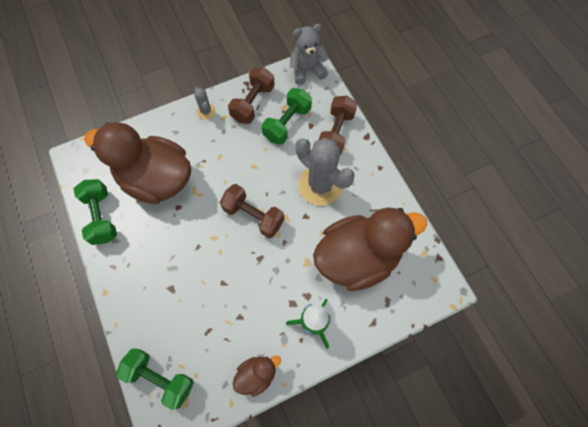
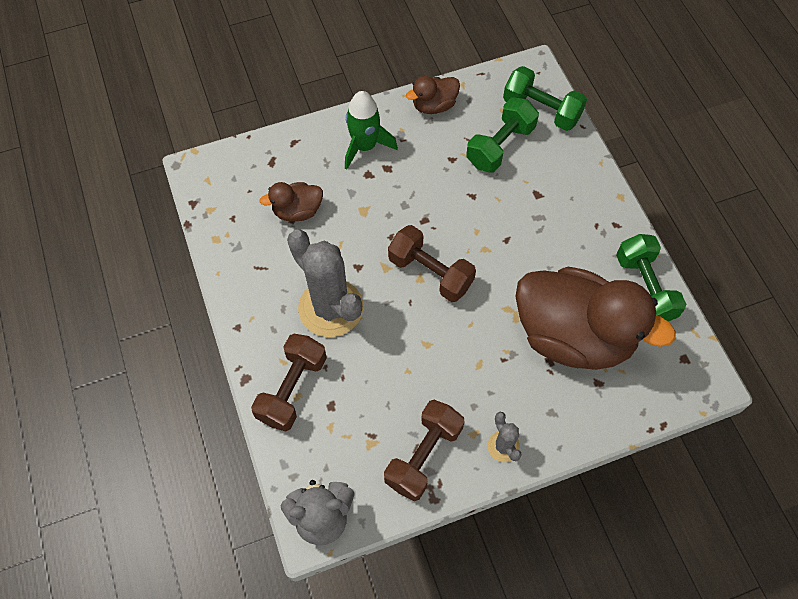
camera: 175 degrees left, 5 degrees down
green dumbbell [262,88,312,145] -> green dumbbell moved to [466,97,539,173]
brown duck [313,208,427,291] -> brown duck [259,182,323,221], size x0.44

